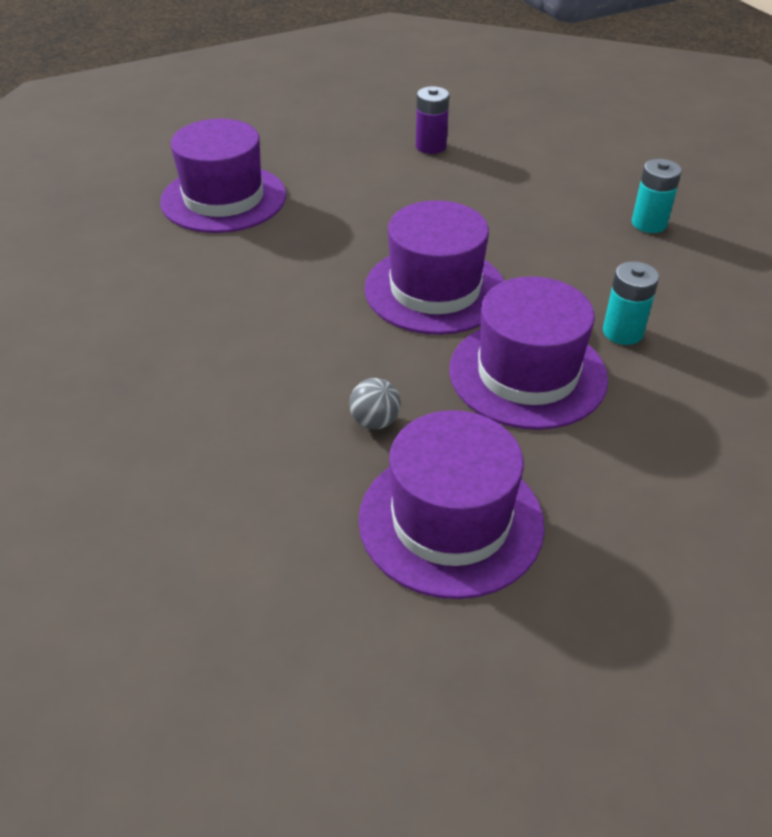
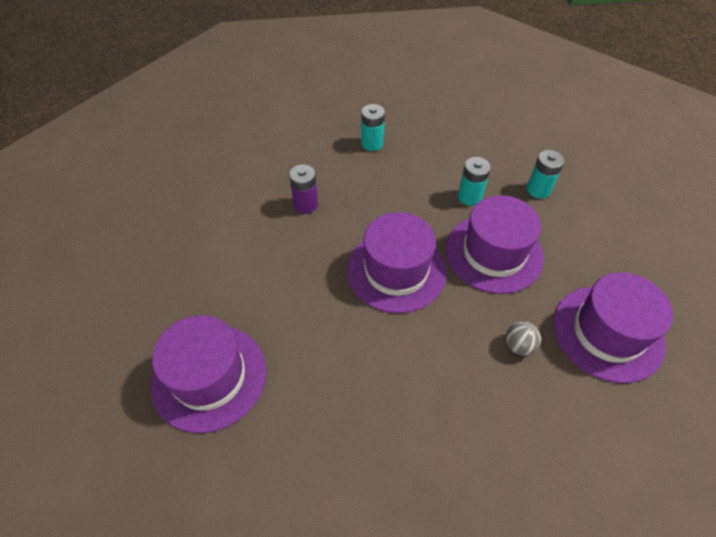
camera: 70 degrees left, 10 degrees up
purple battery [416,86,449,154] -> purple battery moved to [289,164,318,214]
none -> turquoise battery [527,150,565,199]

